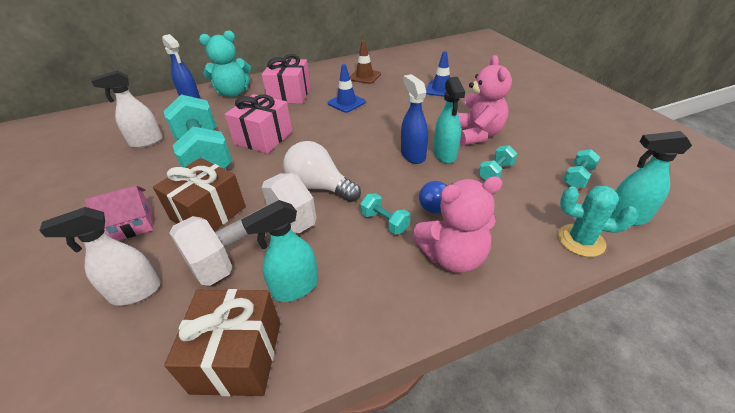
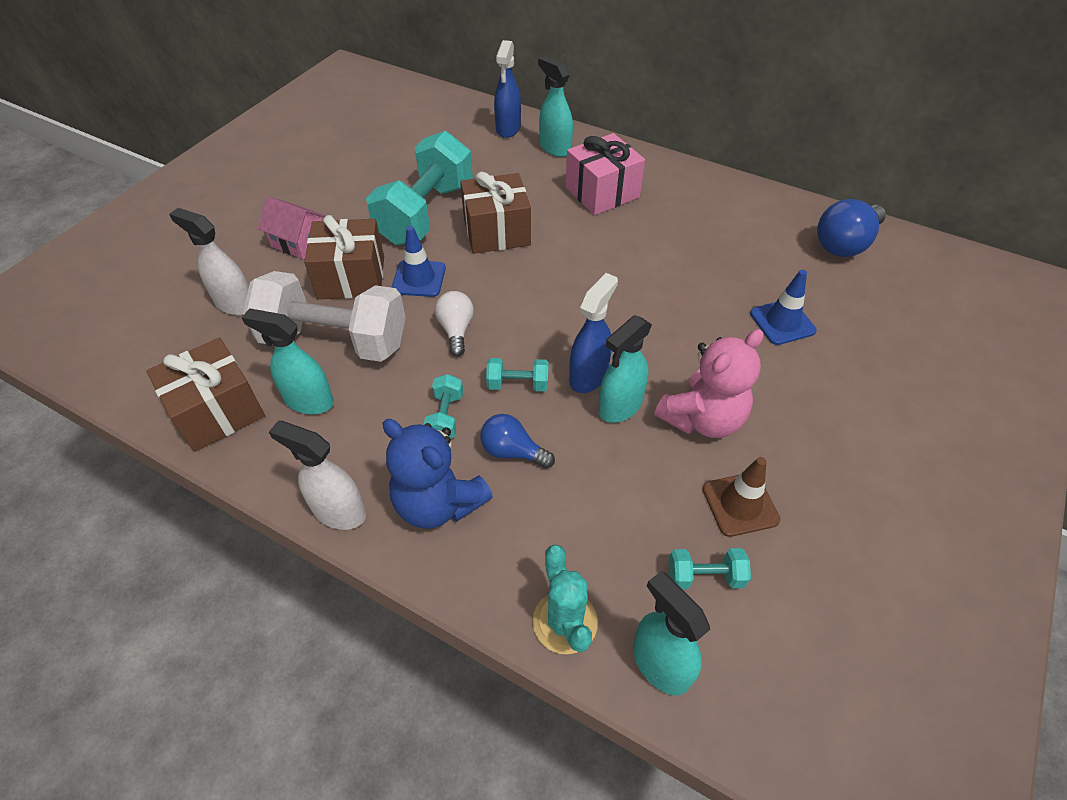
camera: 50 degrees right, 10 degrees up
white spray bottle [91,70,163,148] -> white spray bottle moved to [269,421,366,530]
turquoise teddy bear [199,30,251,97] -> turquoise spray bottle [538,56,573,157]
pink gift [225,94,292,154] -> brown gift [460,171,531,254]
white light bulb [283,141,361,202] -> white light bulb [435,291,474,356], size x0.63
blue traffic cone [327,64,366,113] -> blue traffic cone moved to [391,226,446,297]
brown traffic cone [350,40,381,84] -> brown traffic cone moved to [703,457,780,537]
pink teddy bear [413,176,503,273] -> blue teddy bear [383,419,493,529]
turquoise dumbbell [479,145,517,180] -> turquoise dumbbell moved to [486,358,549,391]
none -> blue light bulb [817,199,886,257]

